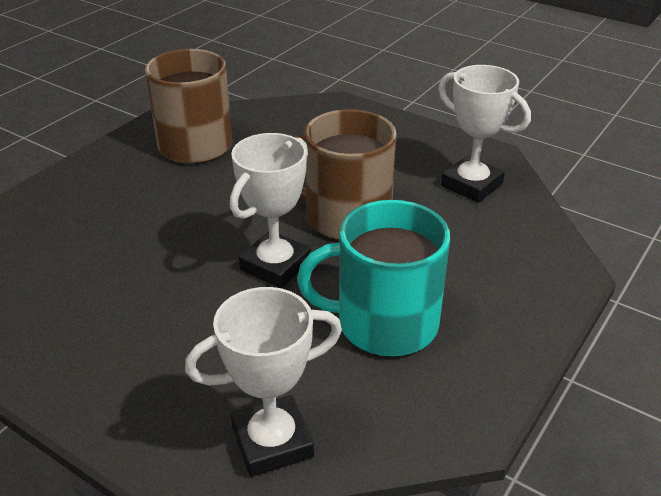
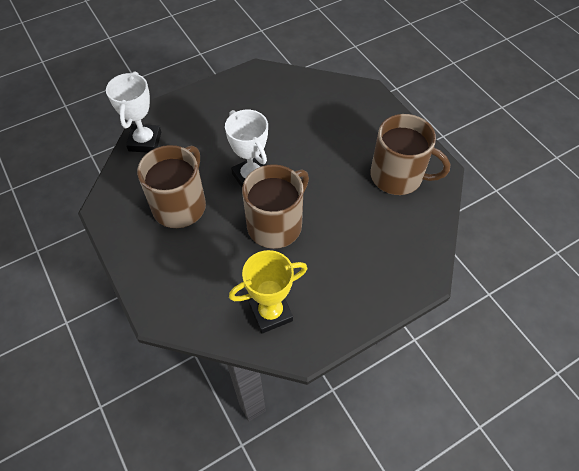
camera: 115 degrees right, 20 degrees up
turquoise mug [297,200,450,356] -> brown mug [137,145,206,228]
white trophy [438,65,531,203] -> yellow trophy [229,250,307,334]

